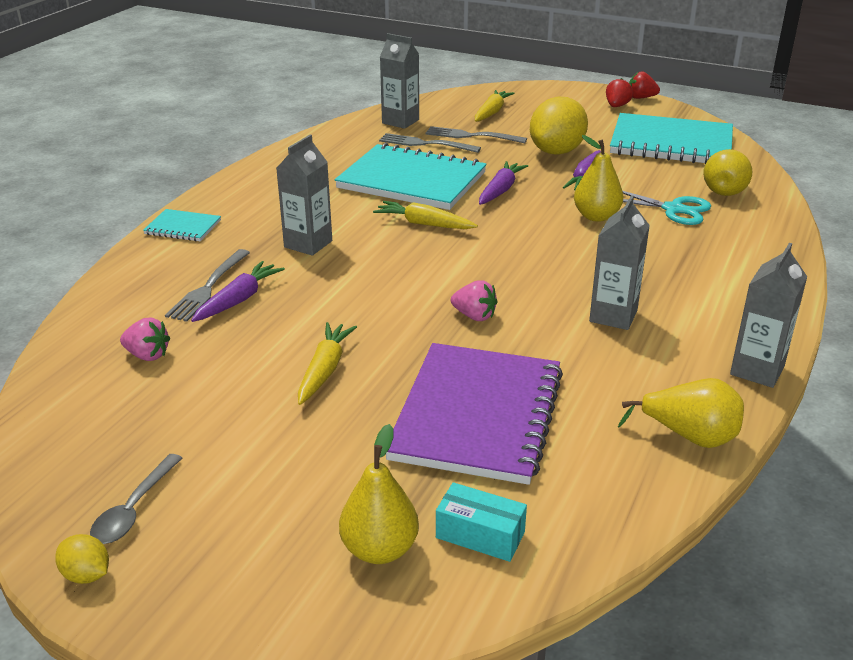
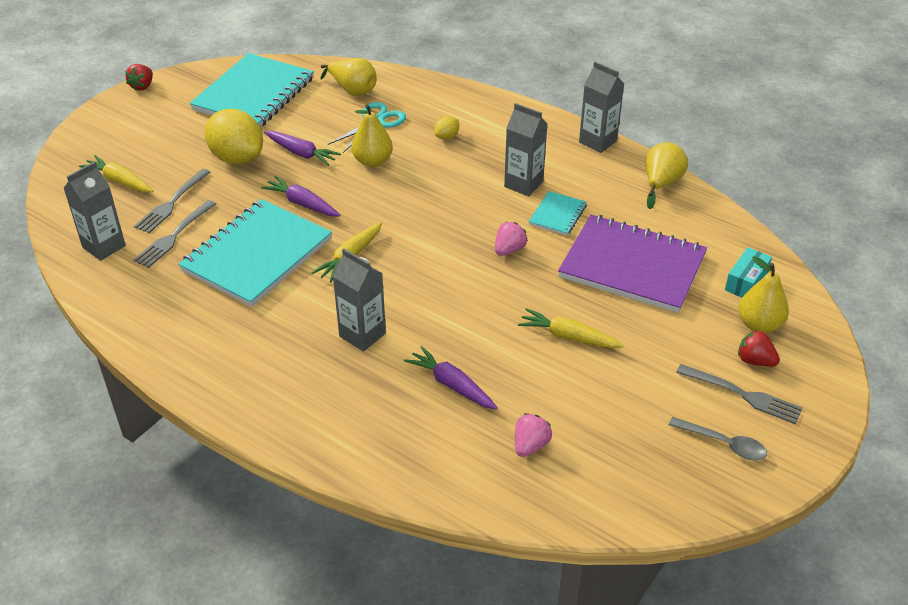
camera: 80 degrees left, 10 degrees up
yellow lemon [55,534,109,584] -> yellow lemon moved to [434,116,459,140]
turquoise notebook [143,209,221,241] -> turquoise notebook moved to [529,191,587,236]
grey fork [165,249,250,322] -> grey fork moved to [676,364,803,424]
red strawberry [606,78,633,107] -> red strawberry moved to [738,330,780,367]

